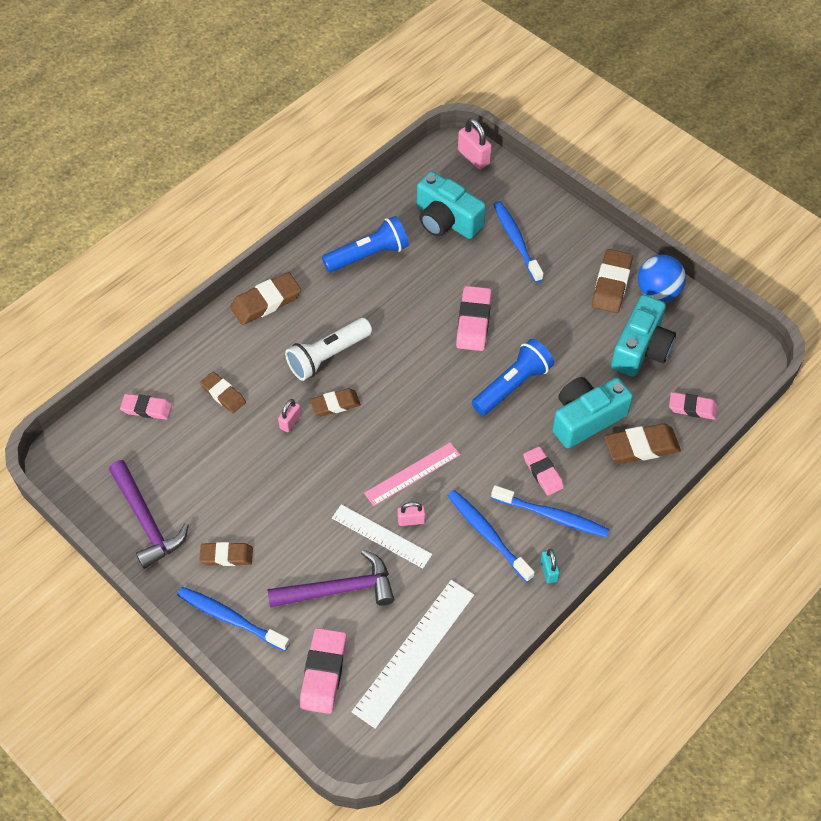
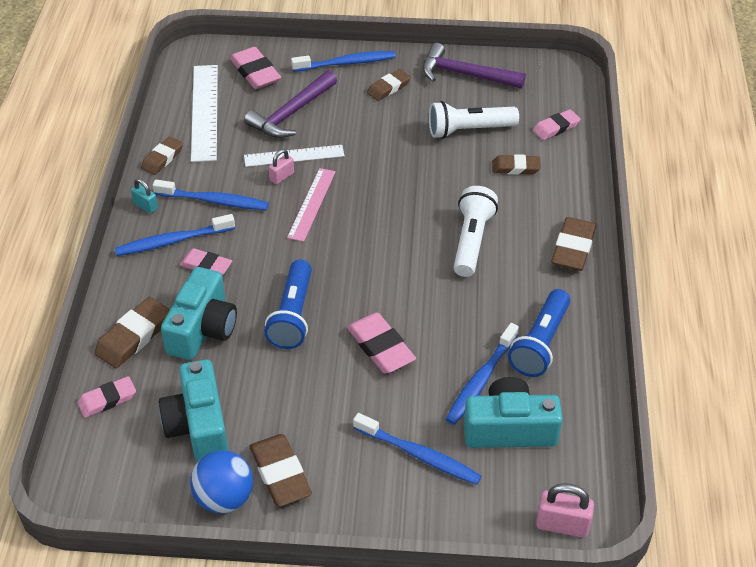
camera: 140 degrees right, 10 degrees down
pink padlock [278,399,301,432] -> none
brown eraser [310,388,361,416] -> brown eraser moved to [141,136,183,175]
none -> white flashlight [429,101,519,139]
none -> blue toothbrush [445,323,519,425]

